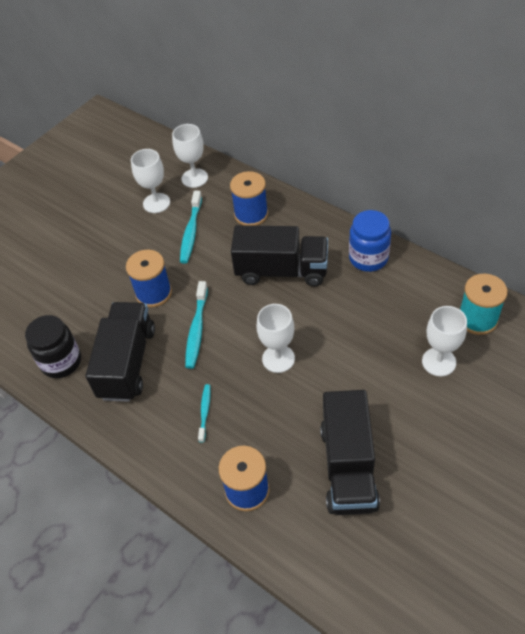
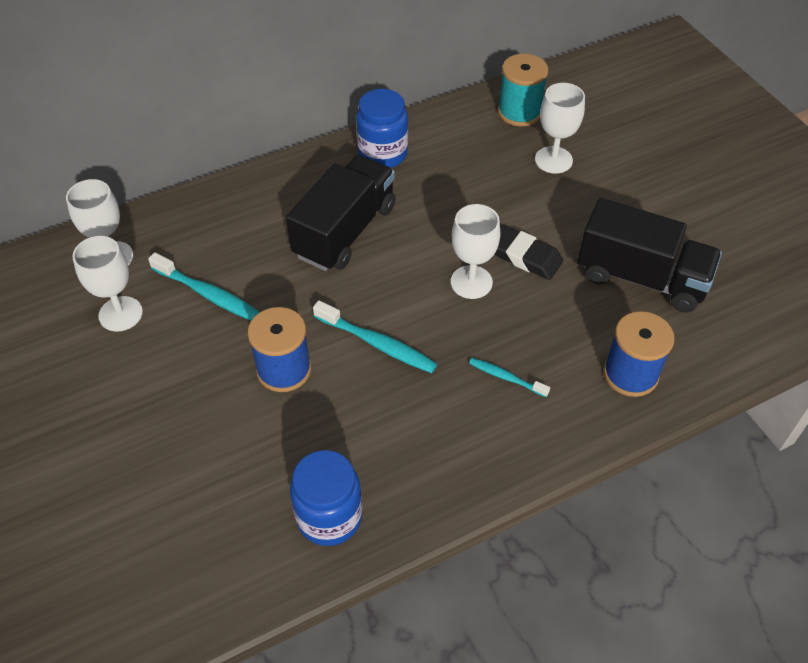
camera: 70 degrees left, 0 degrees up
black jar [25,315,81,378] -> blue jar [290,450,363,546]
black truck [86,302,155,402] -> none
blue spool [230,171,268,226] -> none
none -> black eraser [494,225,563,280]

